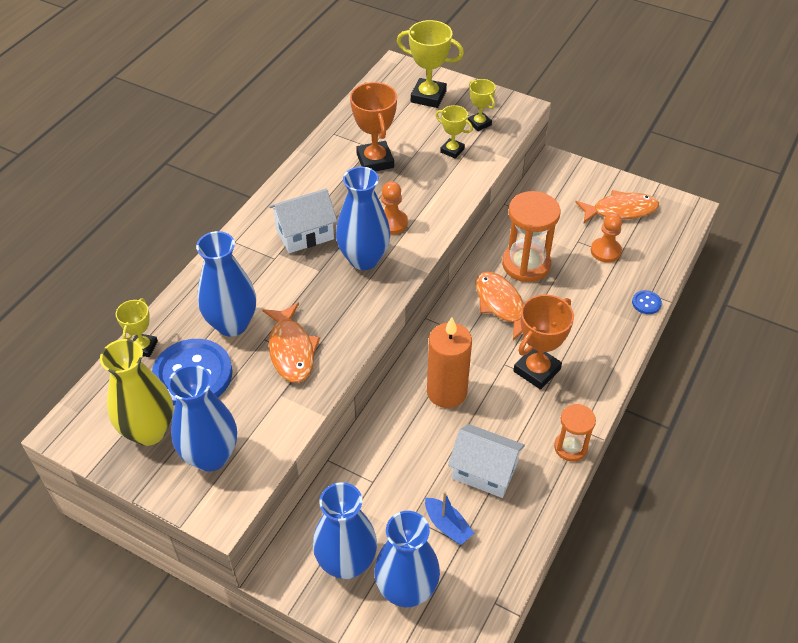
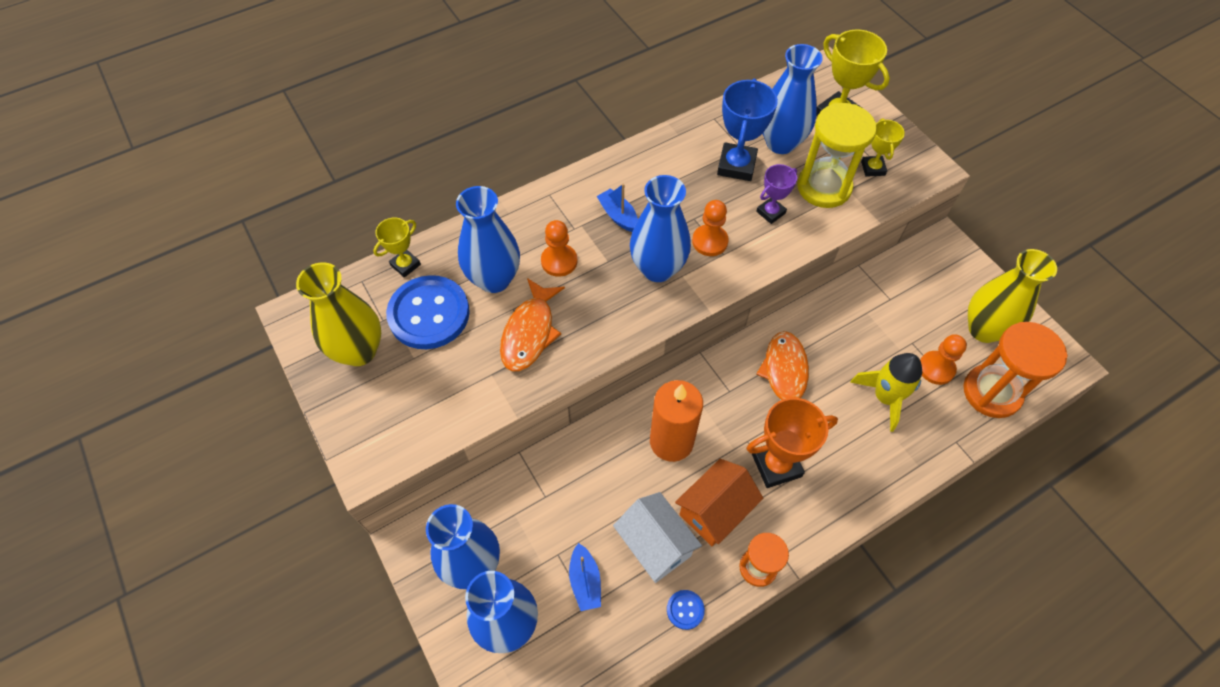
camera: 30 degrees right, 10 degrees up
blue vase [168,365,237,472] -> blue vase moved to [763,44,823,154]
white house [269,188,337,253] -> blue boat [597,184,638,232]
orange trophy [350,82,397,171] -> blue trophy [717,79,778,181]
yellow trophy [436,105,473,159] -> yellow hourglass [797,103,877,208]
orange hourglass [502,191,561,282] -> orange hourglass moved to [964,322,1068,418]
orange fish [575,190,659,223] -> yellow vase [968,249,1057,343]
blue button [632,290,662,314] -> blue button moved to [667,590,705,630]
none -> orange pawn [541,220,577,277]
none -> orange house [675,459,763,546]
none -> purple trophy [756,164,797,224]
none -> yellow rocket [850,353,922,432]

